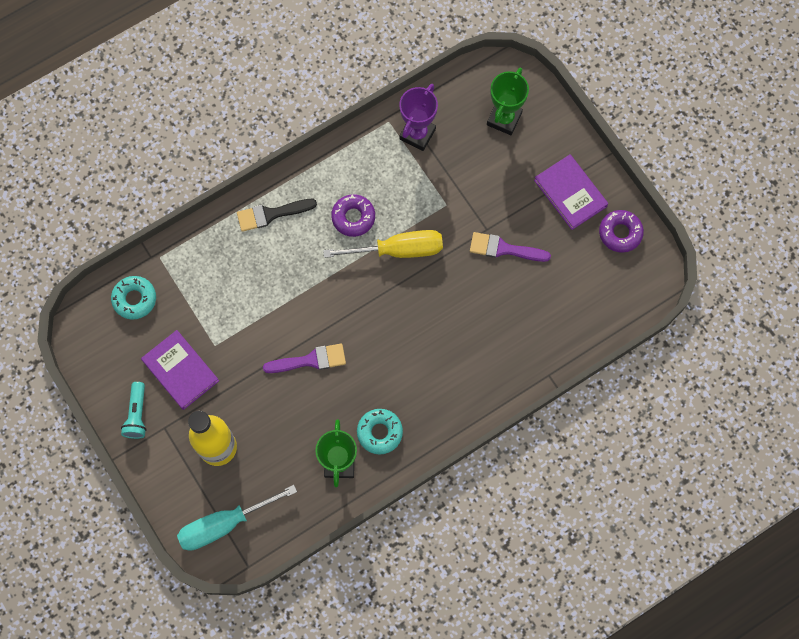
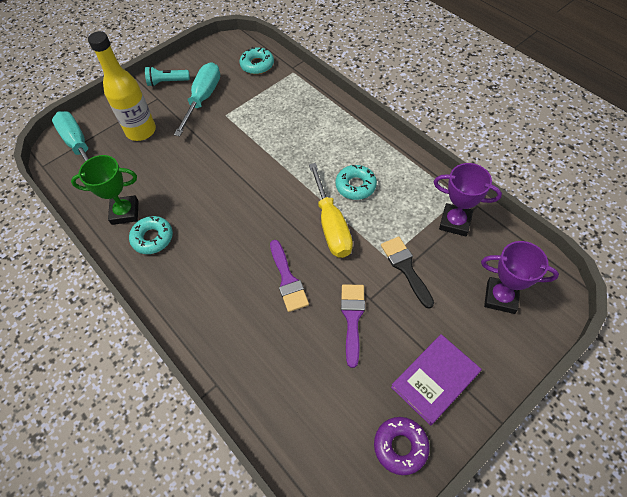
camera: 85 degrees right, 15 degrees down
purple book [141,330,219,410] -> turquoise screwdriver [174,62,220,136]
black brush [237,199,317,232] -> black brush moved to [381,237,434,309]
purple brush [263,344,346,373] -> purple brush moved to [270,240,309,312]
purple donut [331,194,375,237] -> turquoise donut [335,165,377,200]
green trophy [487,68,529,135] -> purple trophy [481,241,559,314]

